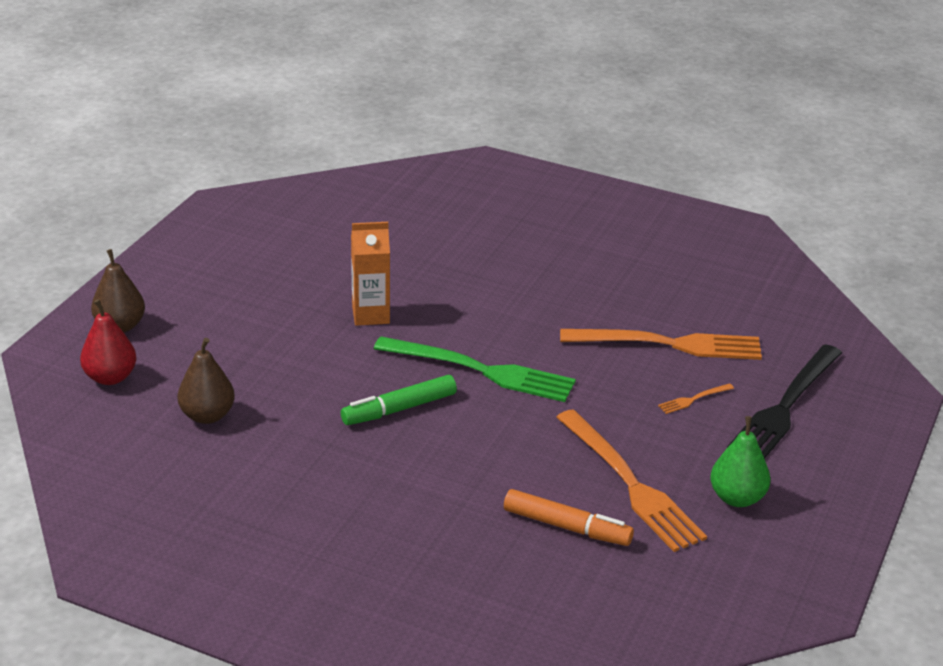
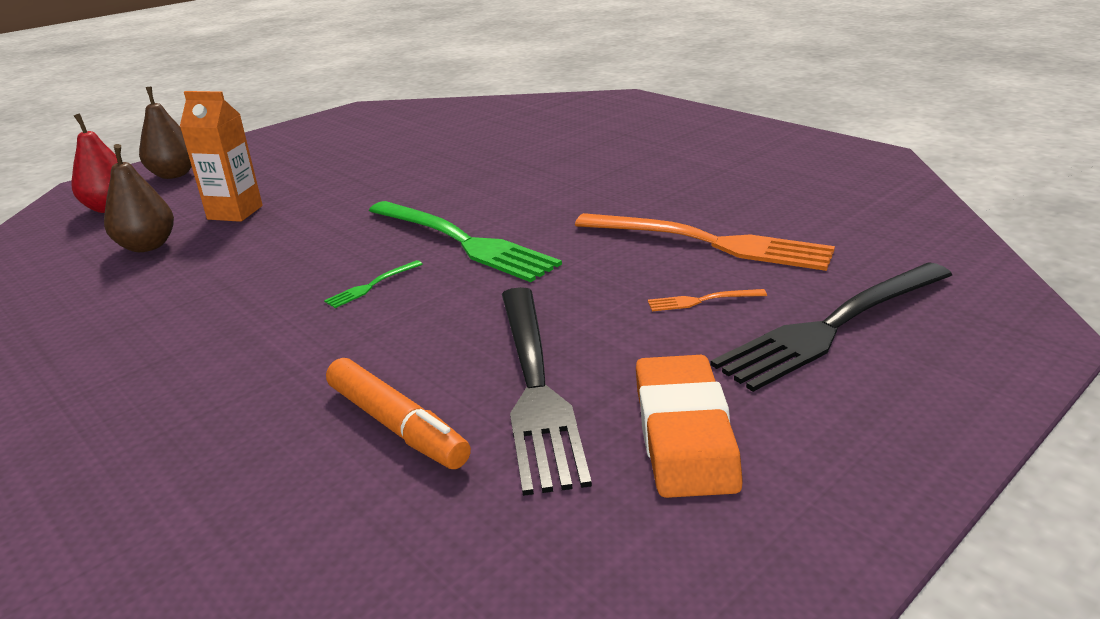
camera: 25 degrees right, 5 degrees down
green marker [341,375,457,425] -> none
orange carton [351,222,390,326] -> orange carton moved to [180,91,263,222]
orange fork [556,409,707,552] -> black fork [502,287,592,496]
green pear [710,416,770,507] -> orange eraser [636,355,743,498]
none -> green fork [324,260,423,308]

